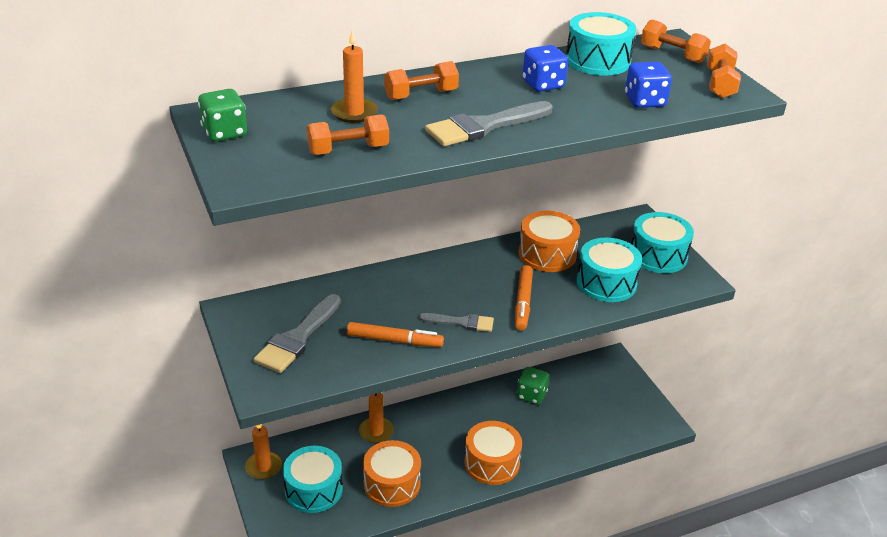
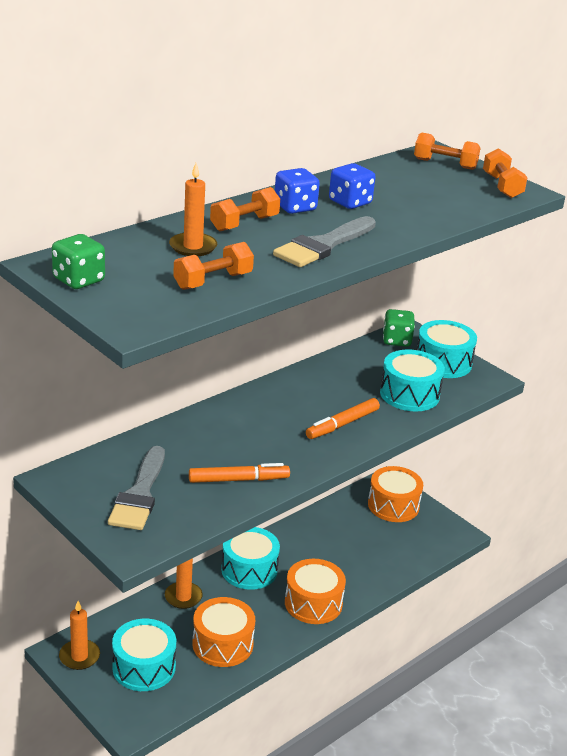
camera: 20 degrees left, 5 degrees down
grey brush [419,313,494,332] -> none
orange marker [515,265,533,331] -> orange marker turned 60 degrees clockwise [306,398,380,439]
green dice [517,367,549,405] -> green dice moved to [383,309,415,347]
orange drum [519,211,580,272] -> orange drum moved to [368,466,423,522]
turquoise drum [566,12,636,76] -> turquoise drum moved to [221,527,280,590]
blue dice [625,62,672,108] -> blue dice moved to [275,168,320,214]

